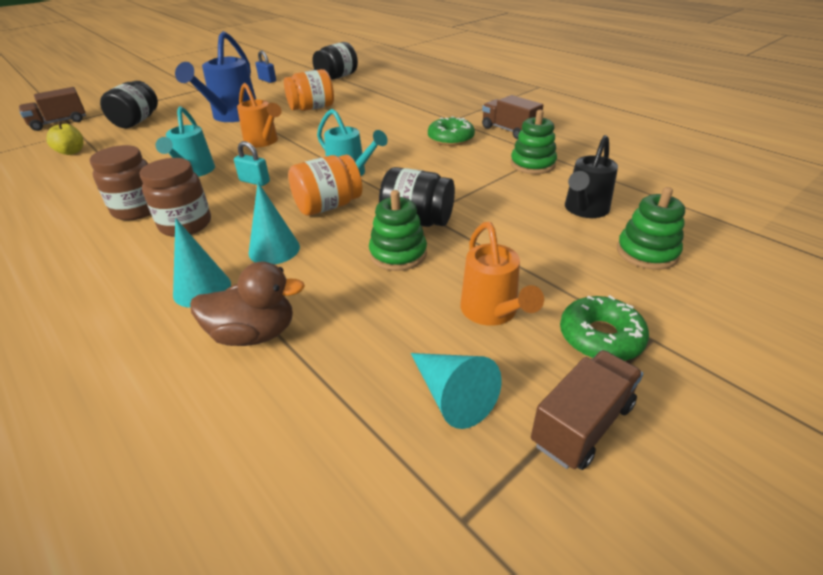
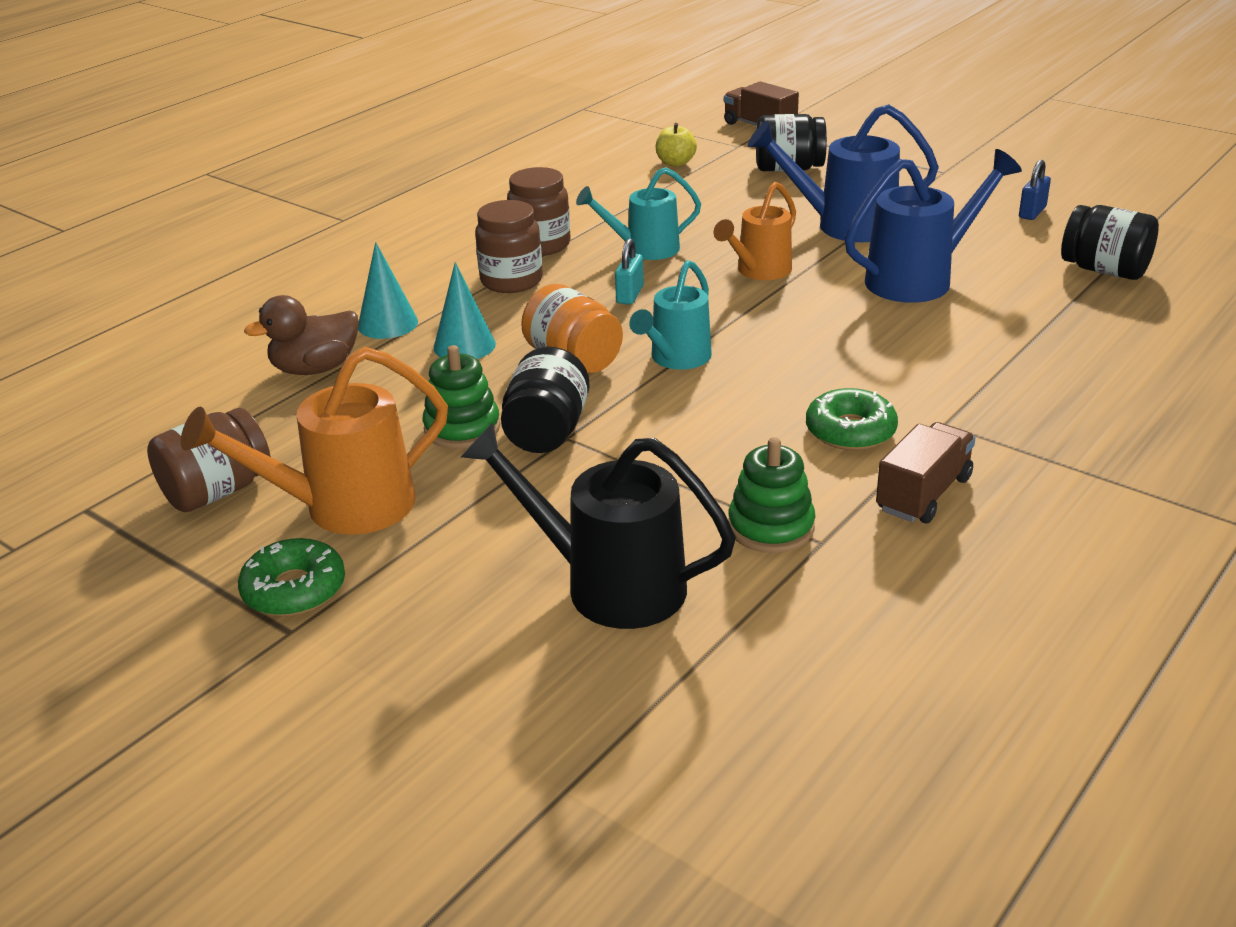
camera: 80 degrees right, 5 degrees down
brown duck [190,262,305,346] -> brown duck turned 75 degrees clockwise [244,295,359,375]
orange jar [284,69,334,111] -> blue watering can [845,149,1022,303]
turquoise cone [411,353,502,429] -> brown jar [147,408,271,512]
orange watering can [460,222,544,326] -> orange watering can [181,347,448,535], size x1.51
brown truck [531,350,643,470] -> none
black watering can [565,135,618,218] -> black watering can [461,422,736,629], size x1.51
green stacking toy [617,187,685,270] -> none

